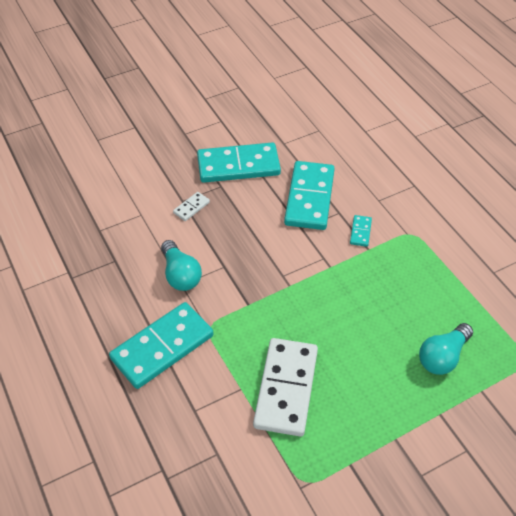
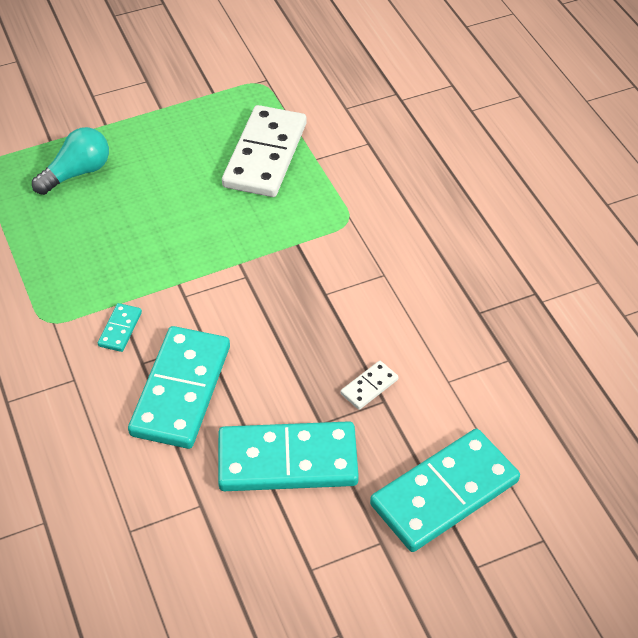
camera: 175 degrees left, 0 degrees up
turquoise domino [109,302,213,389] -> turquoise domino moved to [370,429,520,552]
turquoise light bulb [161,240,202,291] -> none

